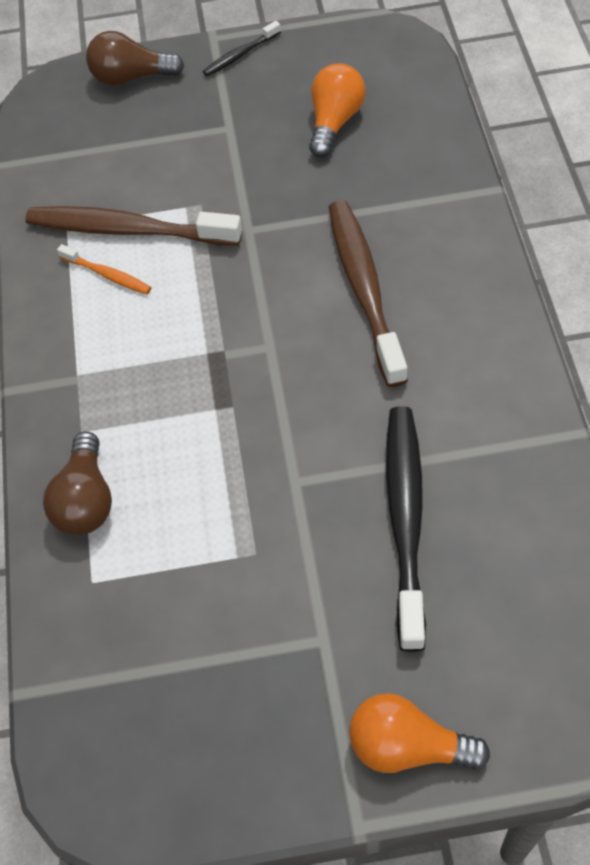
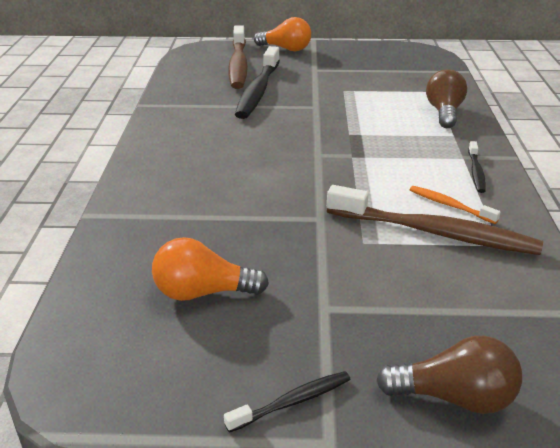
camera: 175 degrees left, 25 degrees down
orange light bulb [309,63,365,157] -> orange light bulb turned 60 degrees clockwise [152,237,269,301]
brown toothbrush [329,200,408,387] -> brown toothbrush moved to [228,25,248,89]
none -> black toothbrush [468,141,486,193]

